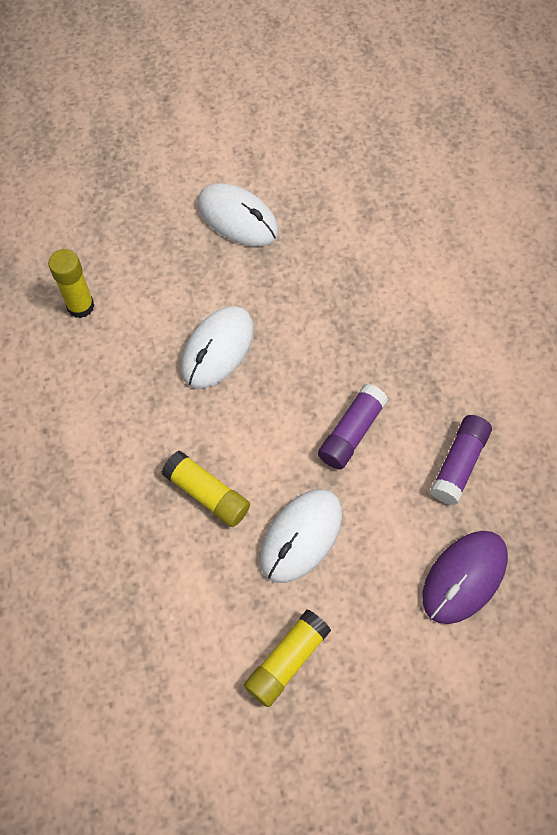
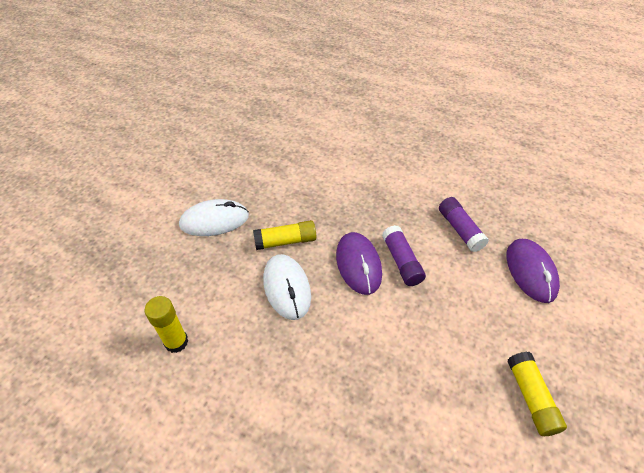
camera: 50 degrees left, 15 degrees down
yellow glue stick [162,451,250,527] -> yellow glue stick moved to [253,220,316,250]
white mouse [260,489,342,583] -> none
none -> purple mouse [336,232,382,295]

